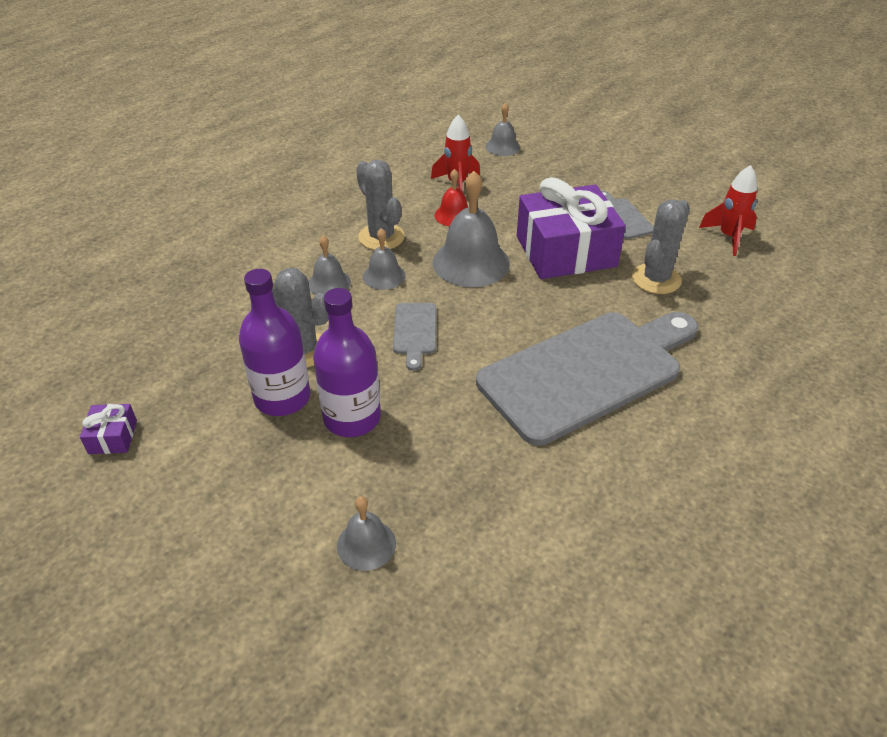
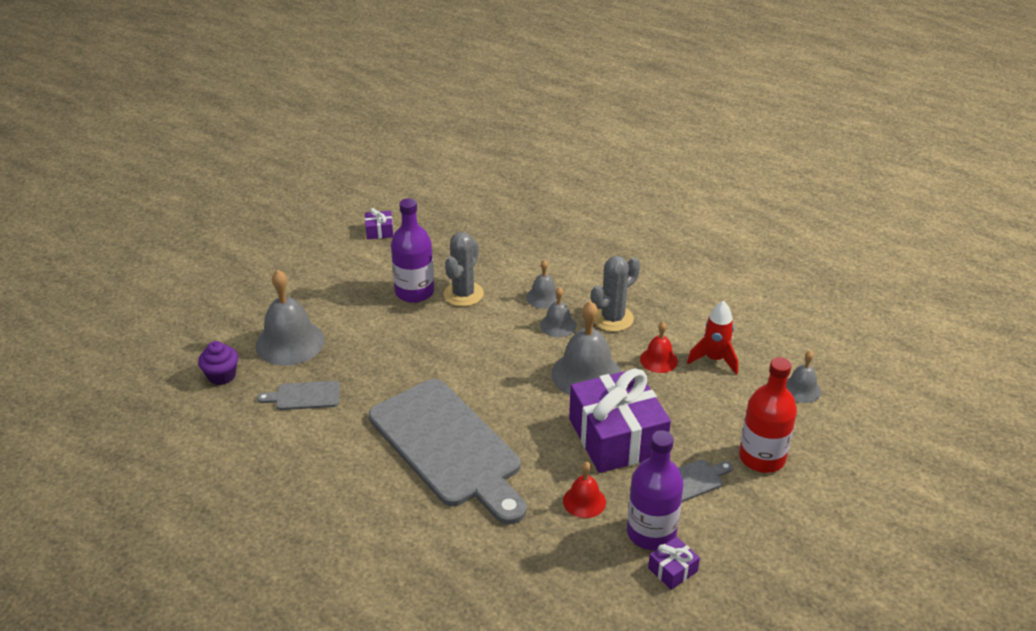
camera: 85 degrees right, 5 degrees down
purple bottle [313,288,381,437] -> purple bottle moved to [627,430,683,550]
grey bell [337,496,396,571] -> grey bell [256,270,325,366], size x1.84
grey cutting board [393,303,436,371] -> grey cutting board moved to [257,381,340,410]
grey cactus [632,199,690,294] -> red bell [563,462,606,518]
red rocket [699,165,757,256] -> purple gift [648,537,700,590]
none -> purple cupcake [198,341,238,385]
none -> red bottle [739,357,797,473]

